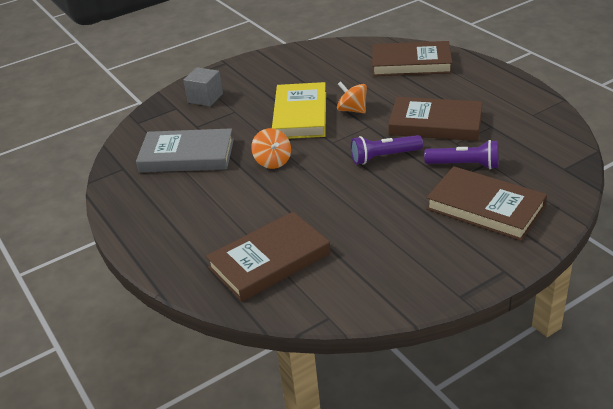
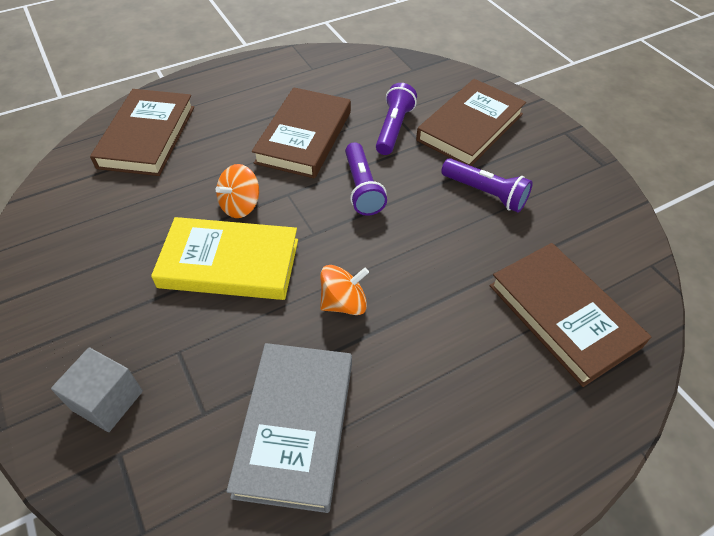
camera: 90 degrees left, 15 degrees up
none -> purple flashlight [441,158,533,213]

